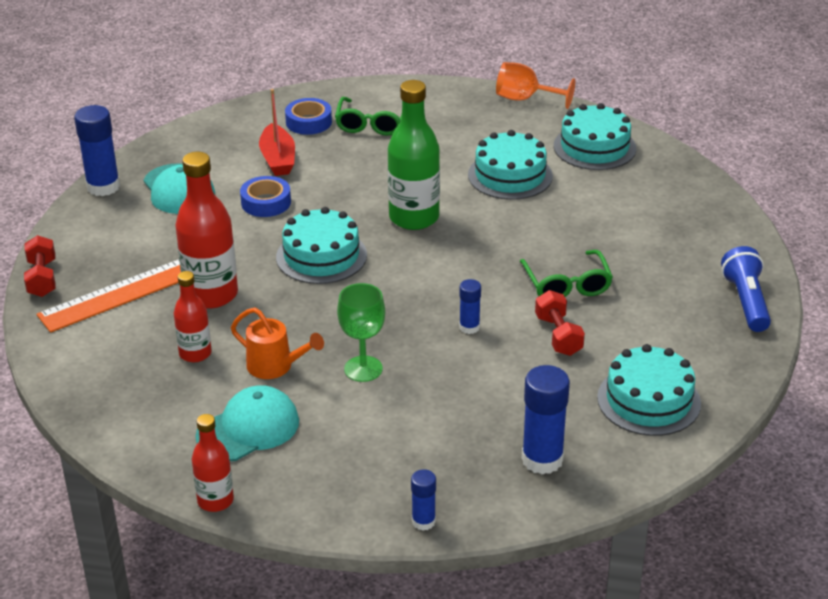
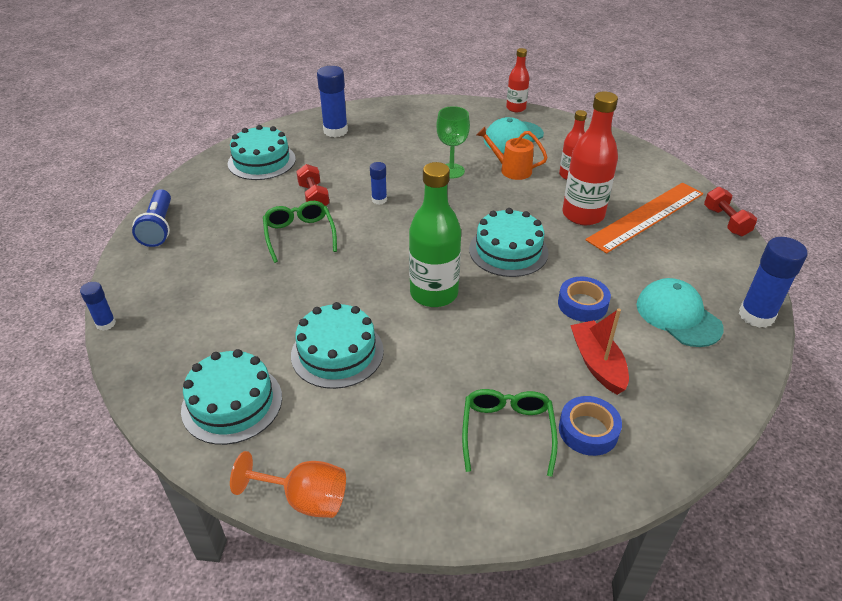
camera: 175 degrees right, 5 degrees up
blue glue stick [411,469,436,530] -> blue glue stick moved to [80,282,116,331]

